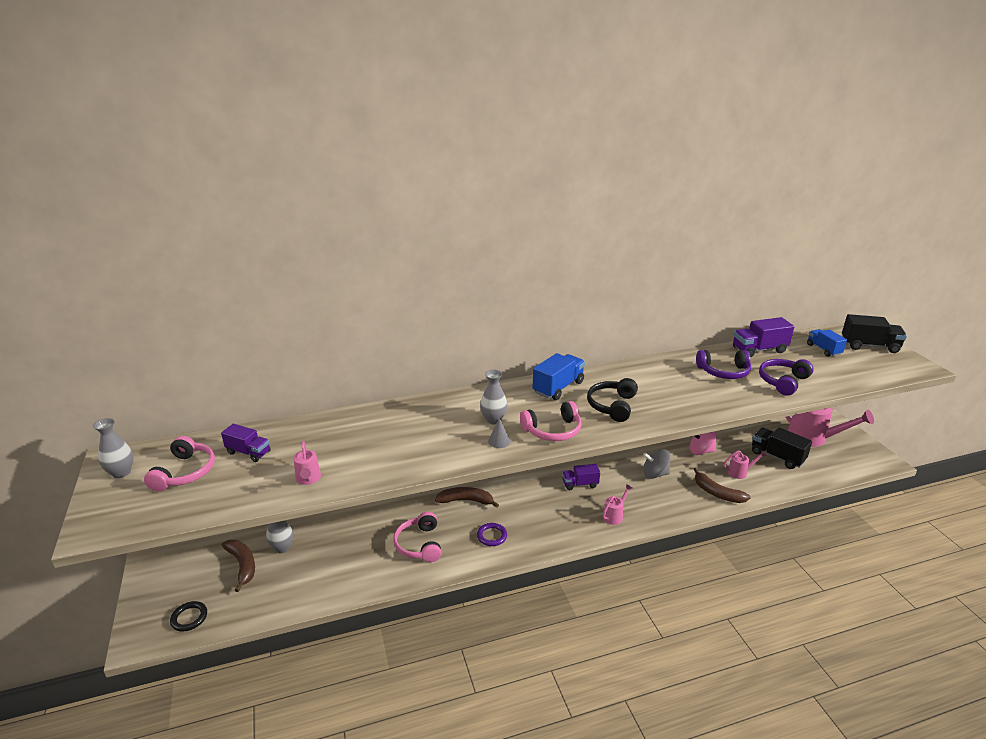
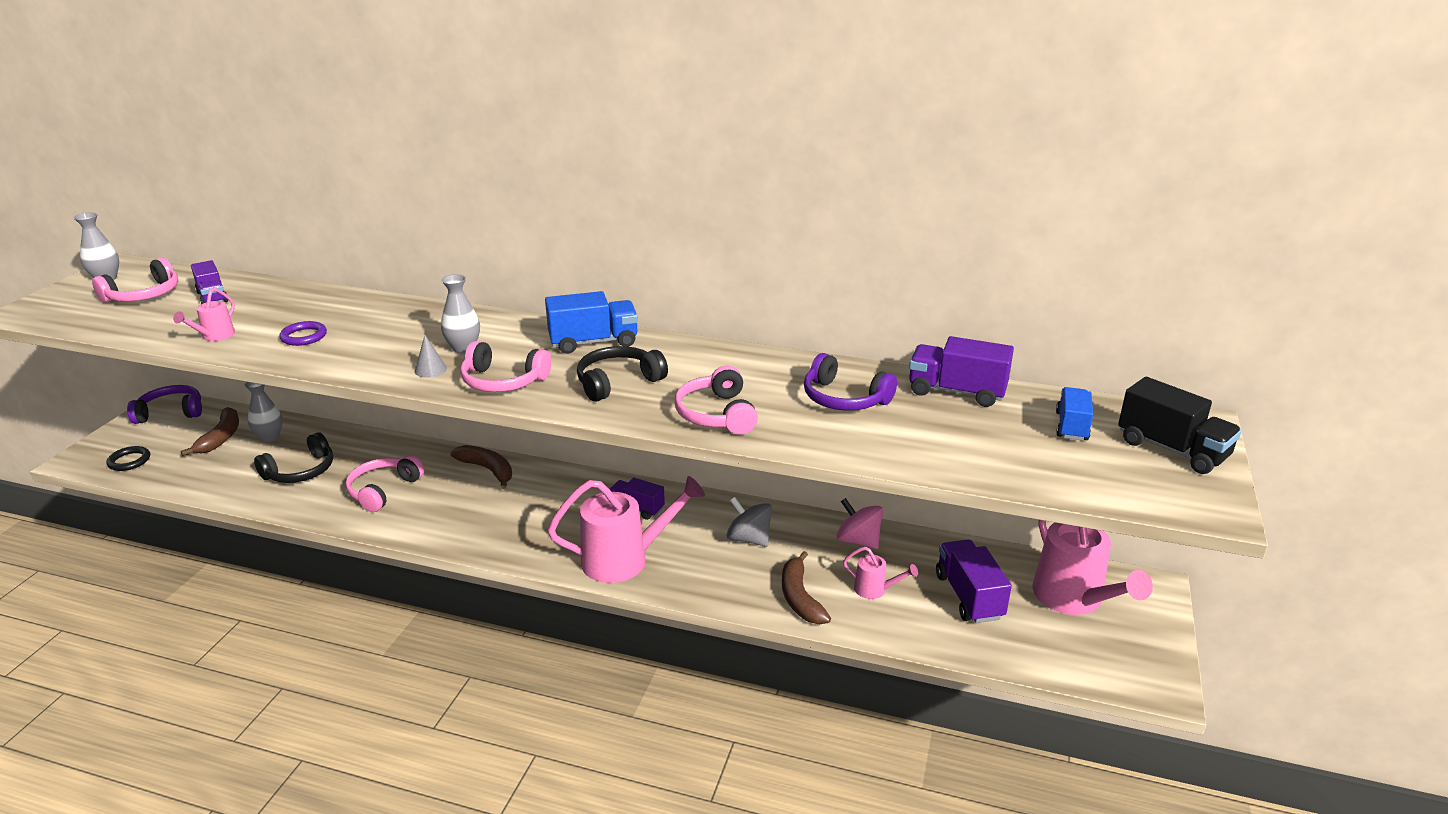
camera: 35 degrees right, 0 degrees up
purple ring [477,523,507,546] -> purple ring moved to [279,321,327,346]
pink watering can [603,484,632,525] -> pink watering can [548,476,705,583], size x2.11
black truck [752,427,812,469] -> purple truck [936,540,1012,623]
purple headphones [759,359,814,396] -> purple headphones moved to [127,385,202,424]
none -> black headphones [254,432,333,483]
none -> pink headphones [675,366,758,435]

